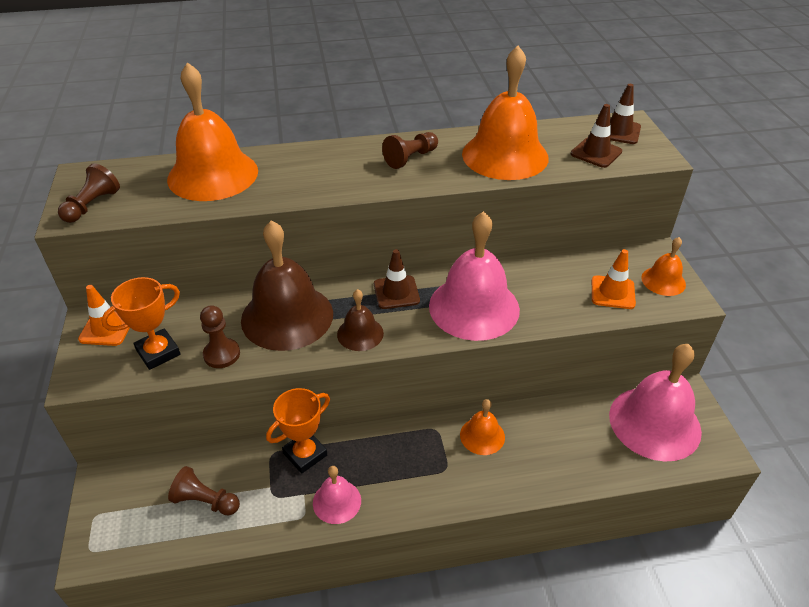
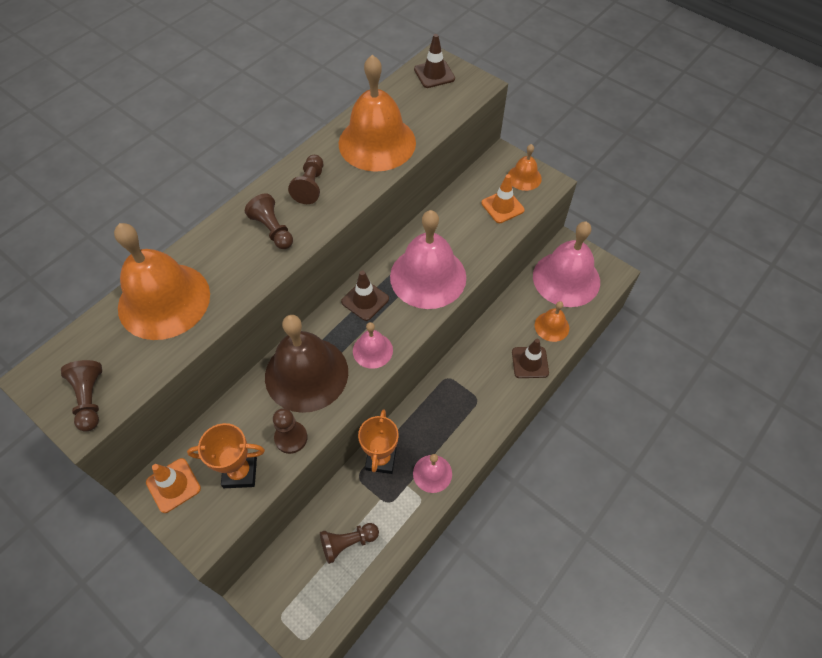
camera: 40 degrees left, 15 degrees up
orange trophy [101,277,180,370] -> orange trophy turned 75 degrees clockwise [187,423,265,488]
brown bell [337,289,384,351] -> pink bell [353,322,393,369]
orange bell [460,399,505,455] -> orange bell moved to [535,301,569,342]
brown traffic cone [571,104,622,168] -> brown traffic cone moved to [512,339,549,378]
none -> brown pawn [245,194,293,249]

